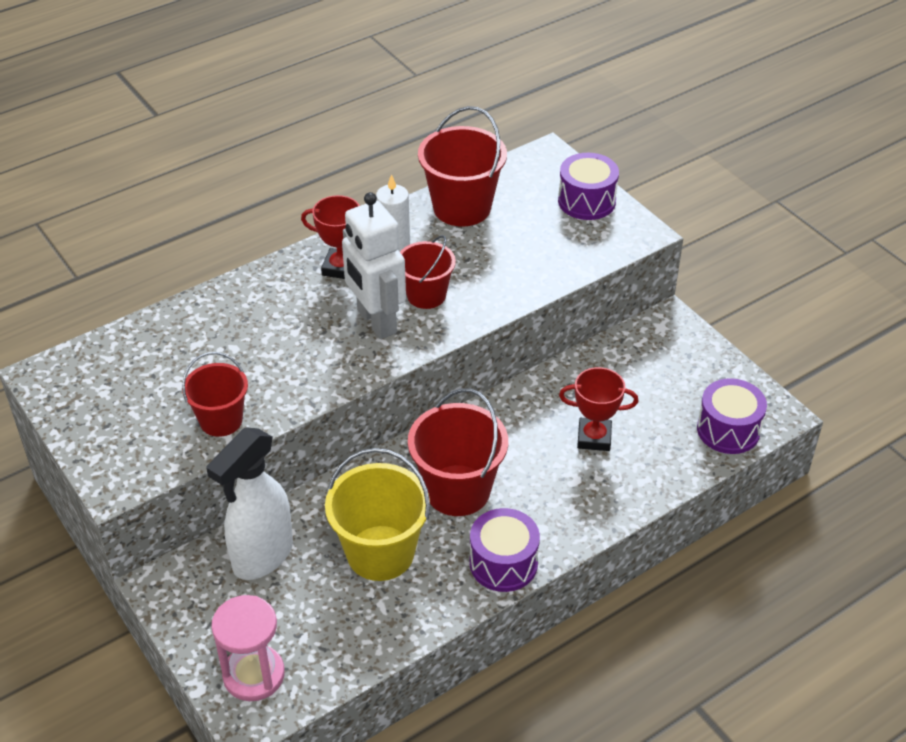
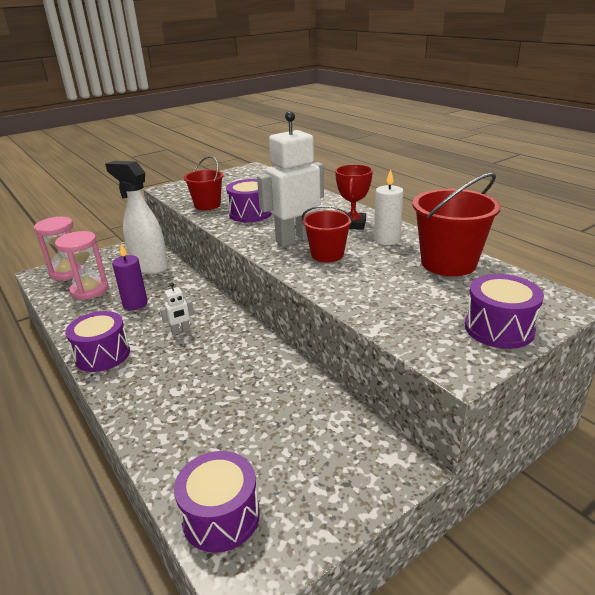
camera: 90 degrees right, 15 degrees down
yellow bucket [325,448,430,581] -> purple candle [112,243,148,310]
red bucket [408,388,508,516] -> white robot [160,282,194,335]
red trophy [559,367,638,451] -> none
none -> pink hourglass [55,231,109,300]
none -> purple drum [226,179,272,222]

